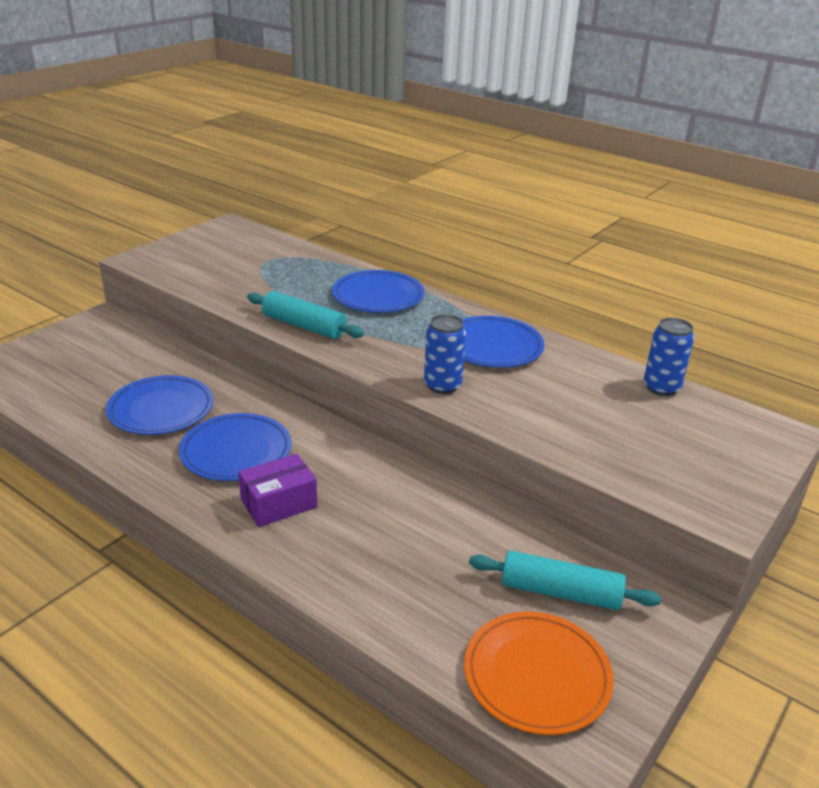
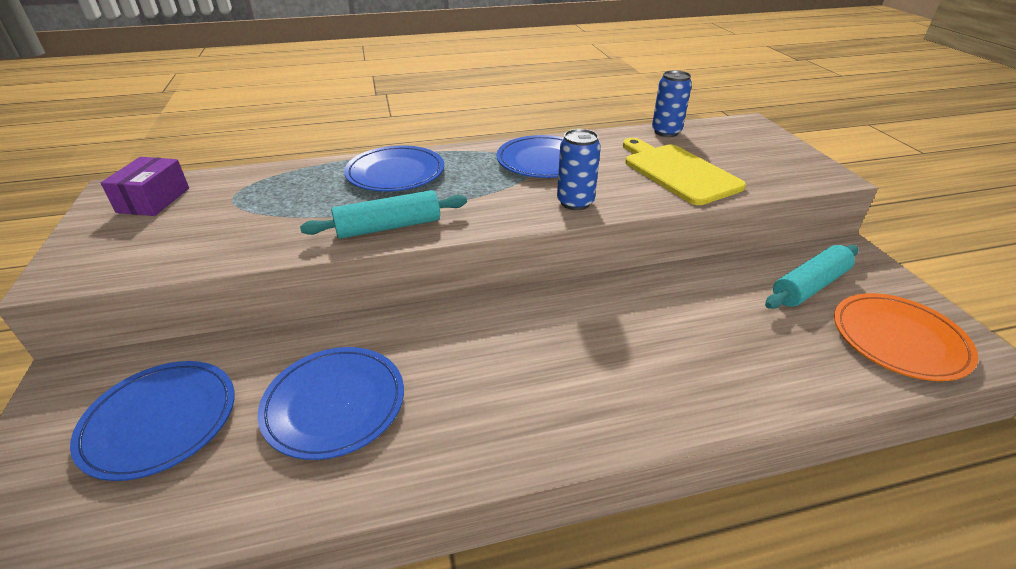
camera: 50 degrees left, 5 degrees up
blue plate [179,413,292,481] -> blue plate moved to [70,361,235,481]
purple box [238,453,317,527] -> purple box moved to [101,157,189,216]
none -> yellow cutting board [623,138,746,205]

